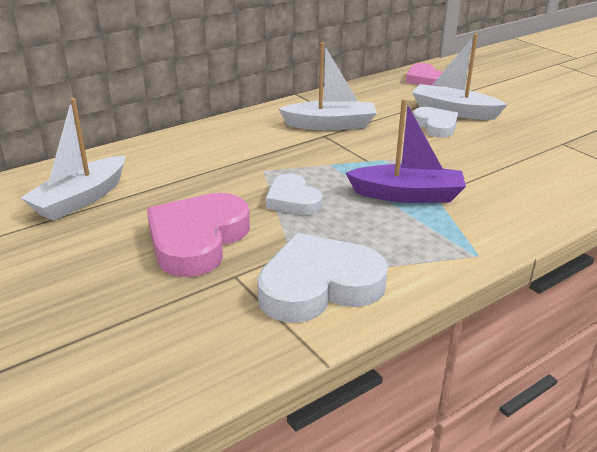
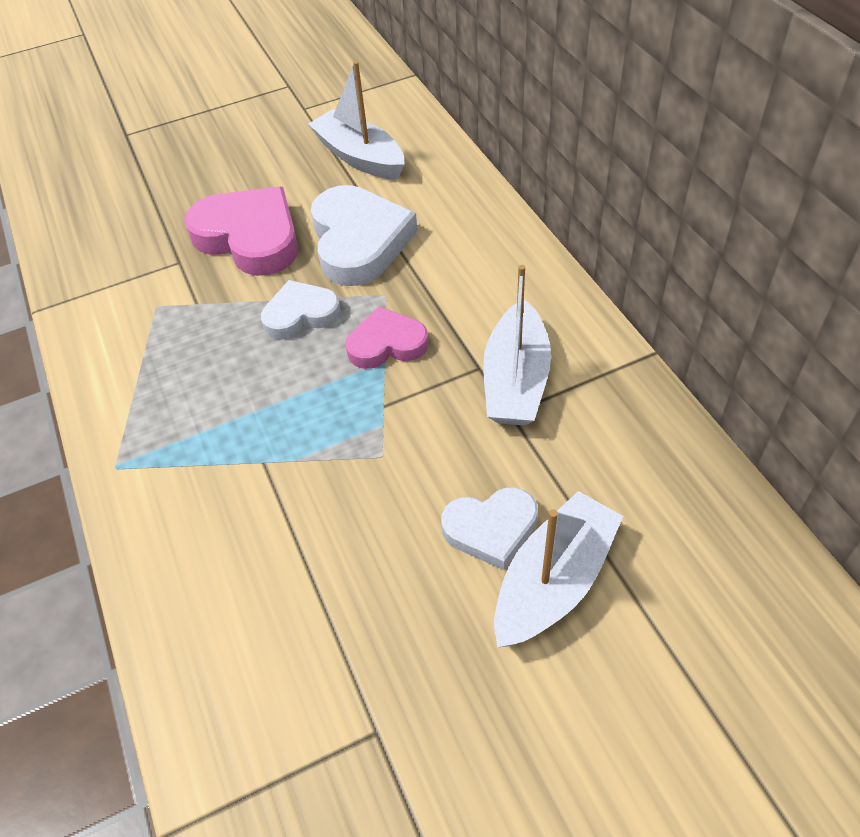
camera: 105 degrees right, 20 degrees up
white heart [257,233,388,323] -> white heart moved to [311,185,418,286]
purple boat [346,99,466,203] -> none
pink heart [406,63,443,87] -> pink heart moved to [346,306,428,369]

